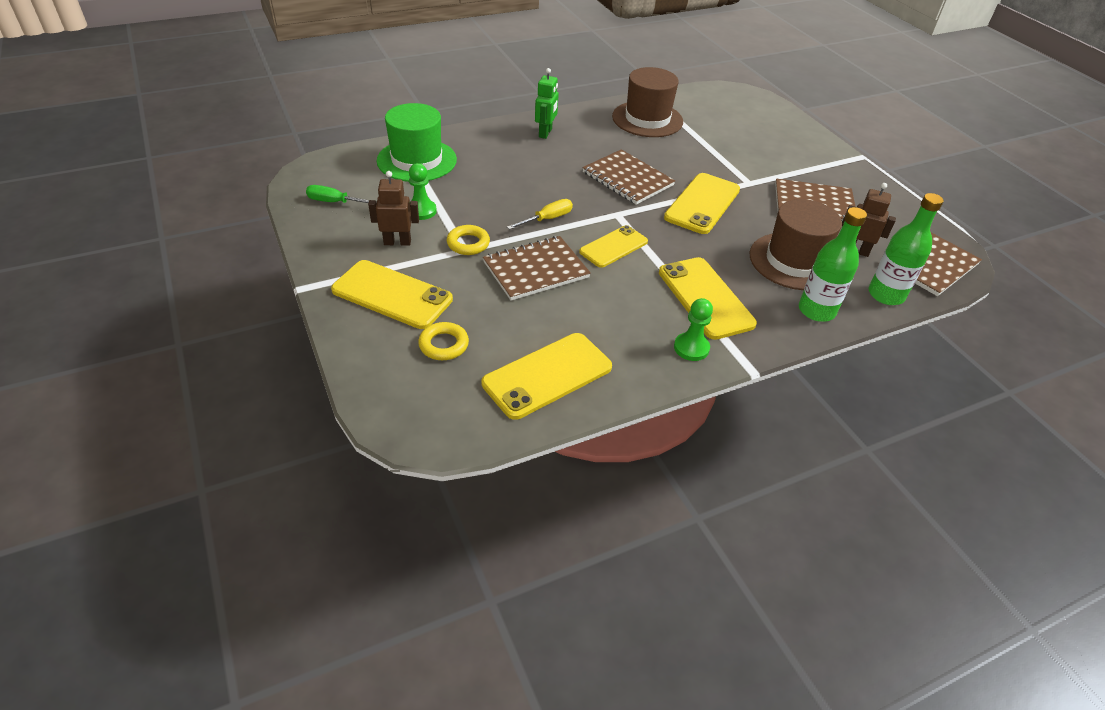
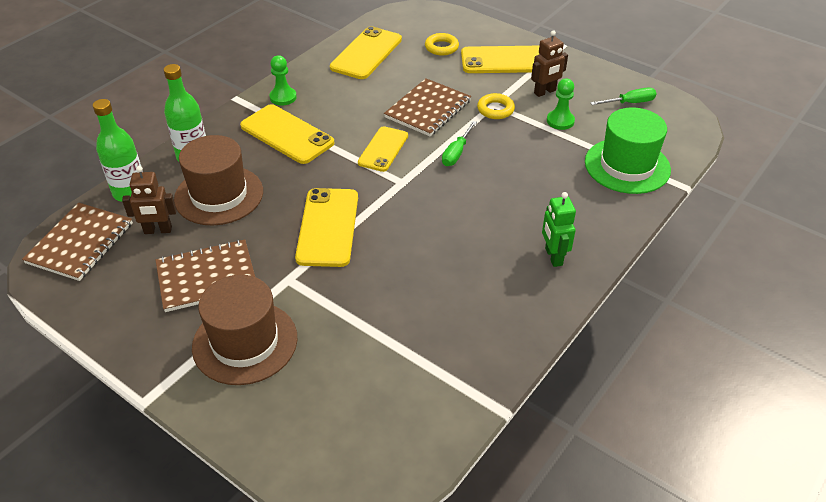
camera: 155 degrees right, 0 degrees up
yellow screwdriver [507,199,573,230] -> green screwdriver [442,121,477,166]
brown notebook [582,149,675,205] -> none
brown hat [612,67,683,137] -> brown hat moved to [192,275,297,385]

